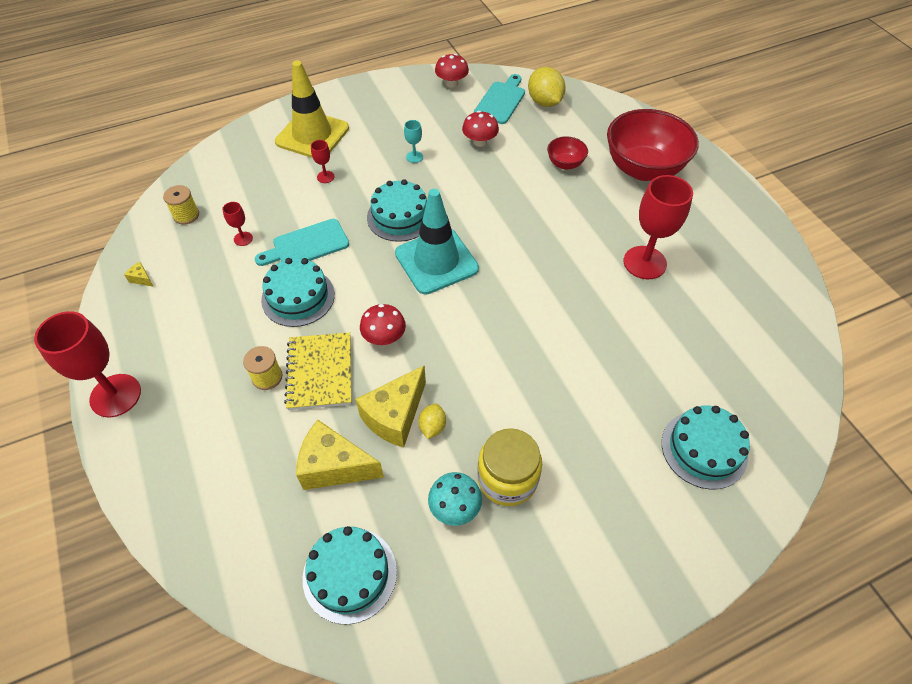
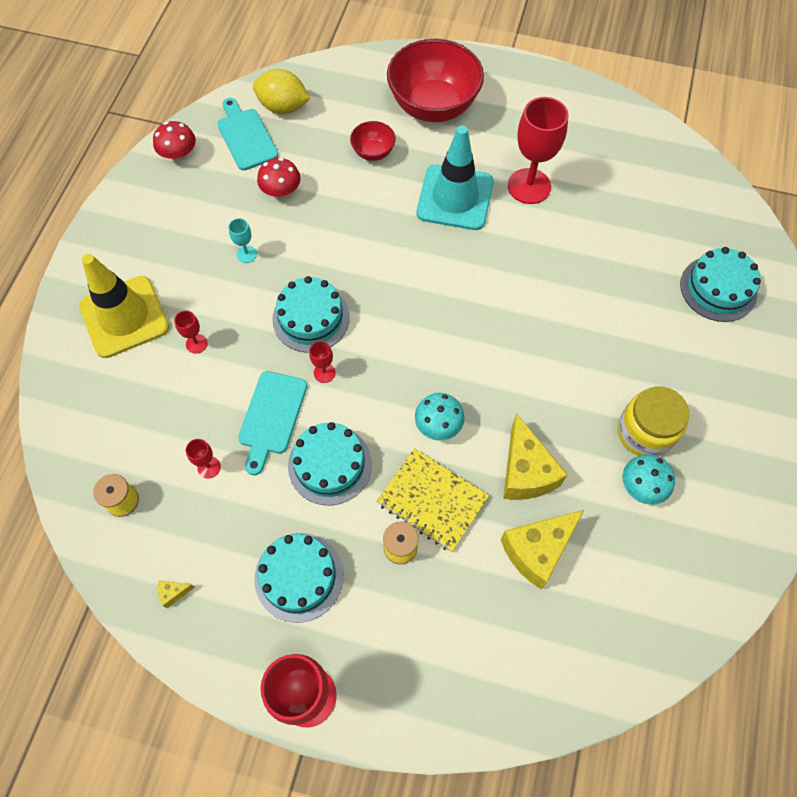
camera: 50 degrees left, 10 degrees up
turquoise cake [303,526,397,625] -> turquoise cake moved to [254,533,344,623]
red mushroom [360,304,406,345] -> turquoise mushroom [415,393,465,441]
turquoise traffic cone [395,189,479,295] -> turquoise traffic cone moved to [417,125,494,230]
yellow lemon [418,403,446,439] -> none
none -> red goblet [309,341,336,383]

